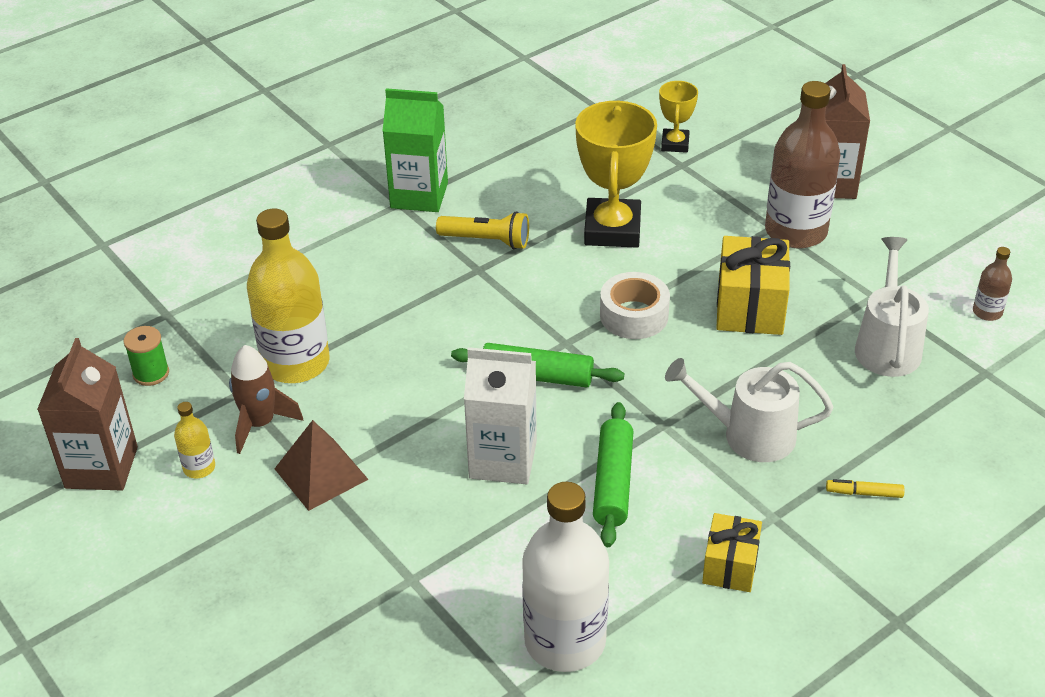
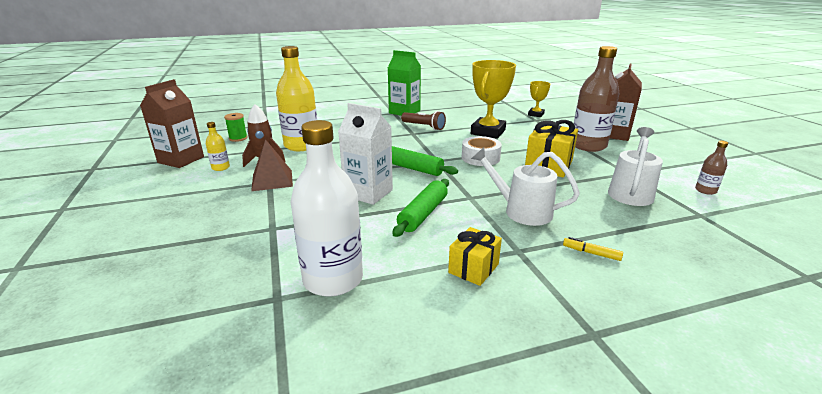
camera: 20 degrees right, 15 degrees down
yellow flashlight [436,211,529,249] -> brown flashlight [401,111,446,130]

